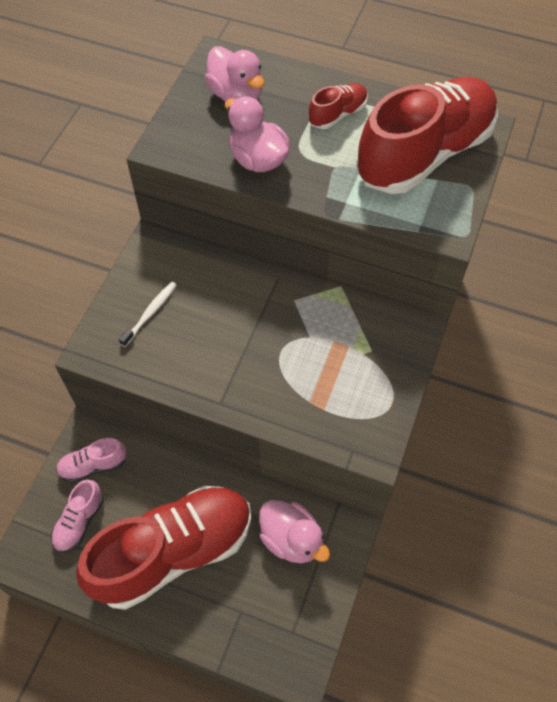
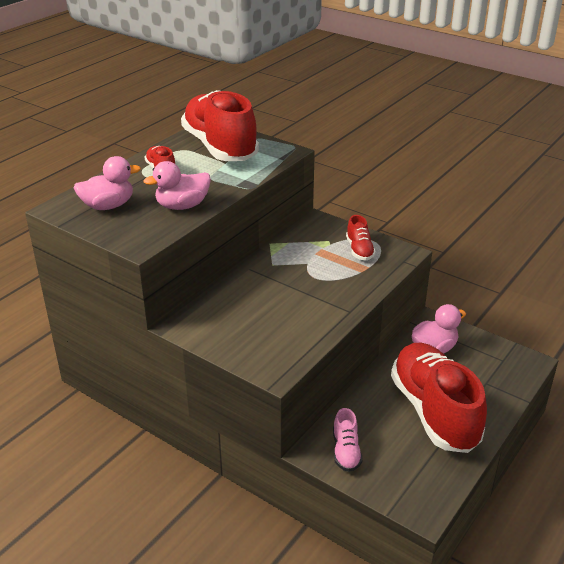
camera: 75 degrees left, 25 degrees down
pink shoe [51,480,104,553] -> none
white toothbrush [119,282,177,347] -> none
none -> red shoe [346,215,376,261]

